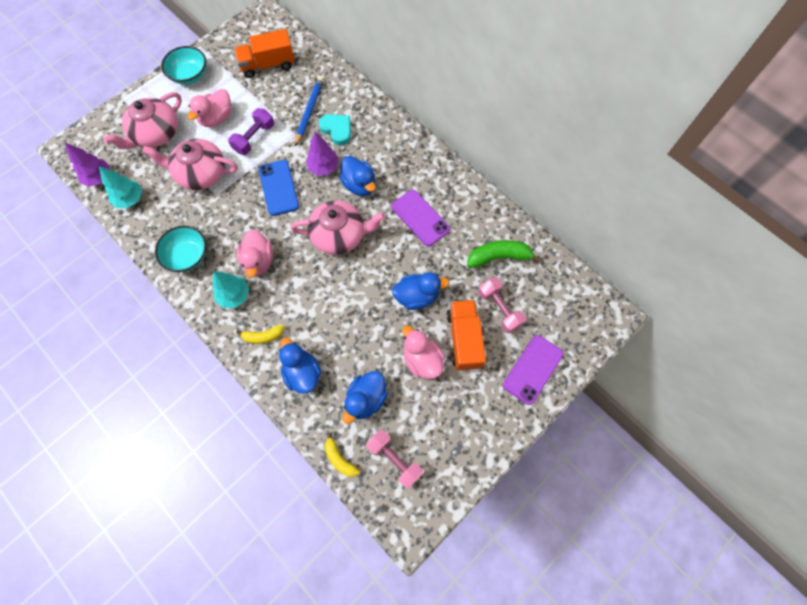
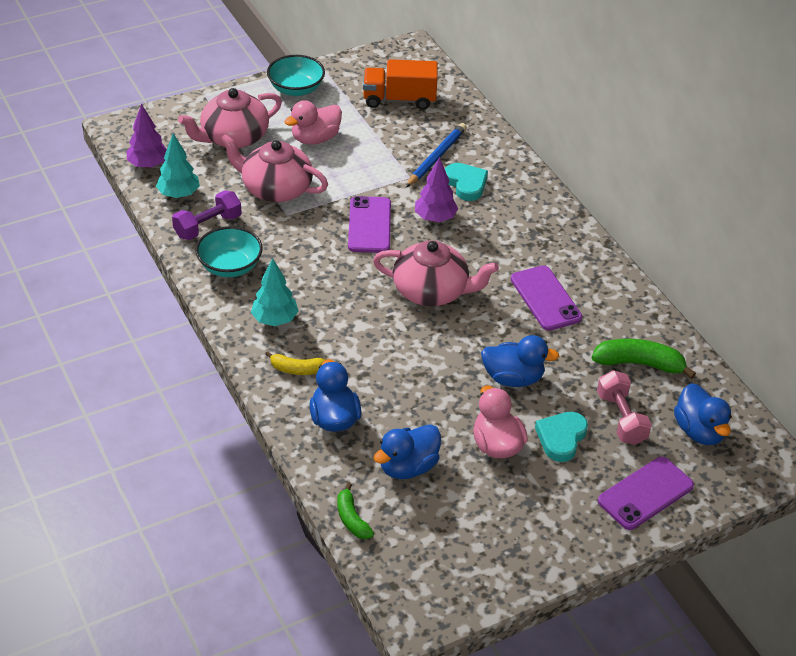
camera: 15 degrees right, 25 degrees down
purple dumbbell [228,108,274,155] -> purple dumbbell moved to [172,190,241,240]
pink duck [237,229,273,278] -> none
blue phone [258,160,299,216] -> purple phone [348,196,391,253]
yellow banana [325,432,360,477] -> green banana [337,483,374,539]
blue duck [339,156,376,196] -> blue duck moved to [674,383,732,445]
pink dumbbell [366,429,423,489] -> none
orange truck [447,300,486,370] -> turquoise heart [535,412,588,462]

